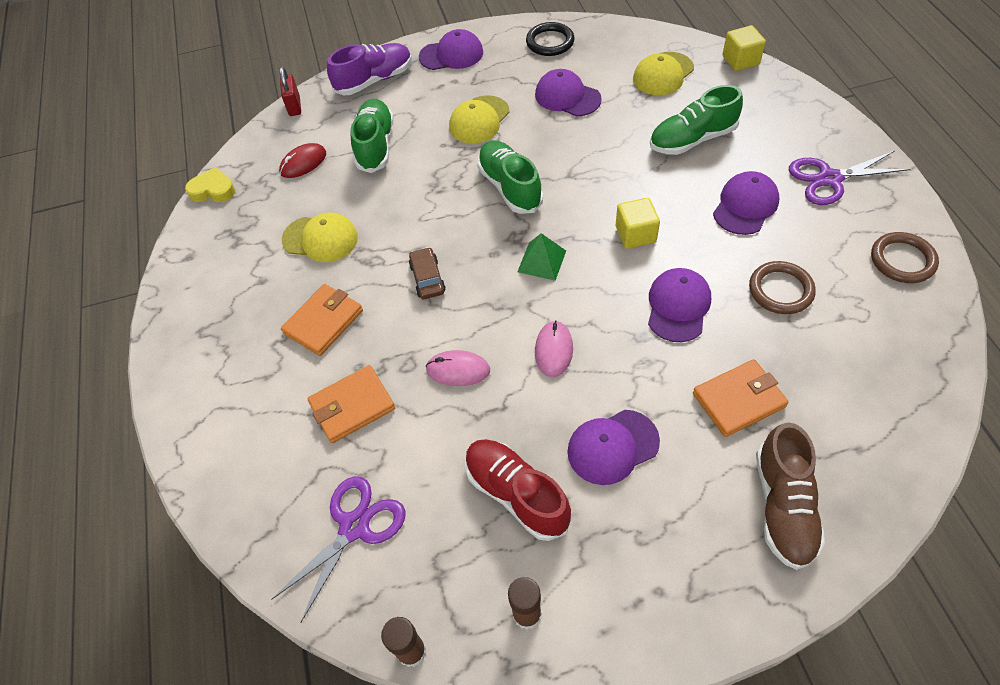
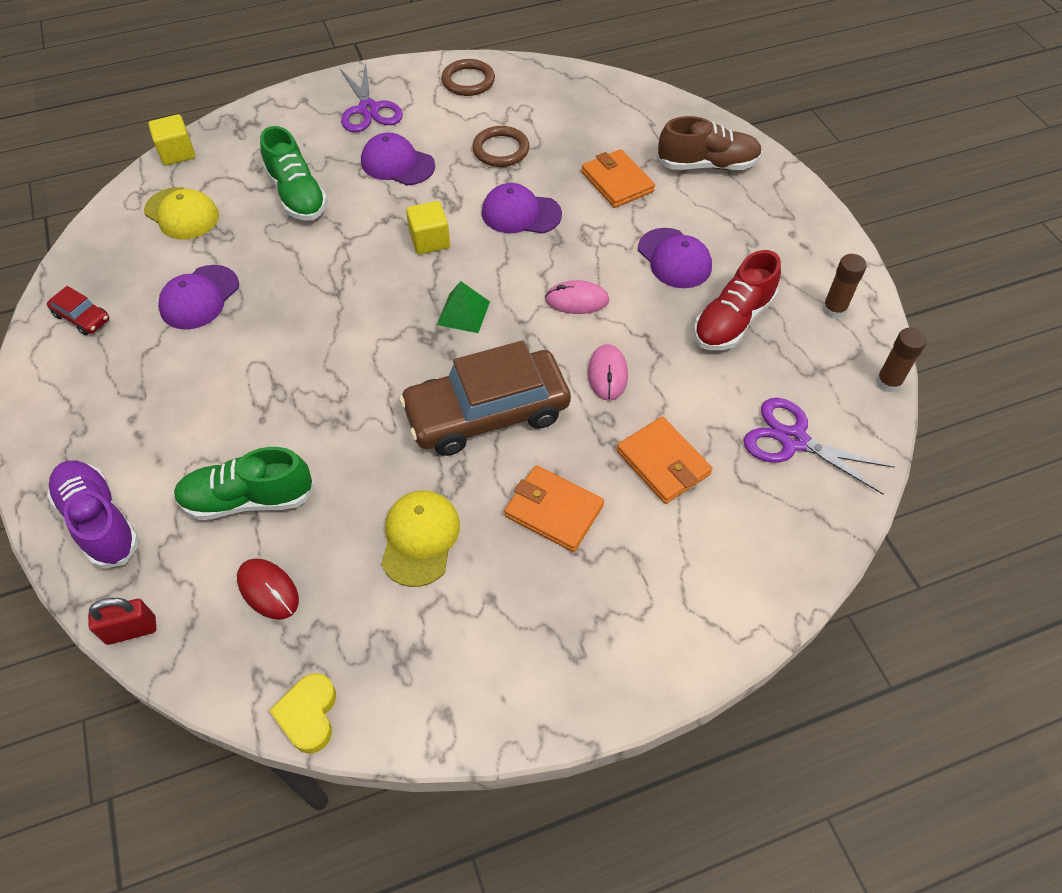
camera: 100 degrees left, 0 degrees up
brown car [409,247,446,299] -> brown car [399,340,571,456], size x2.32
purple cap [419,29,483,70] -> none
yellow cap [449,95,509,144] -> none
green shoe [477,140,543,214] -> none
black ring [526,22,575,56] -> red car [47,286,109,335]

